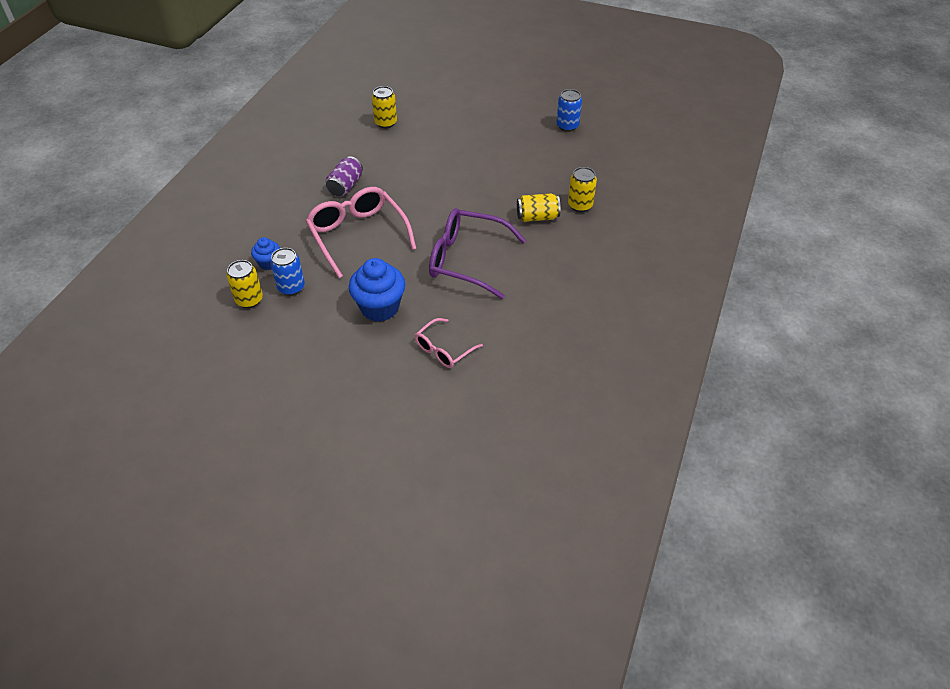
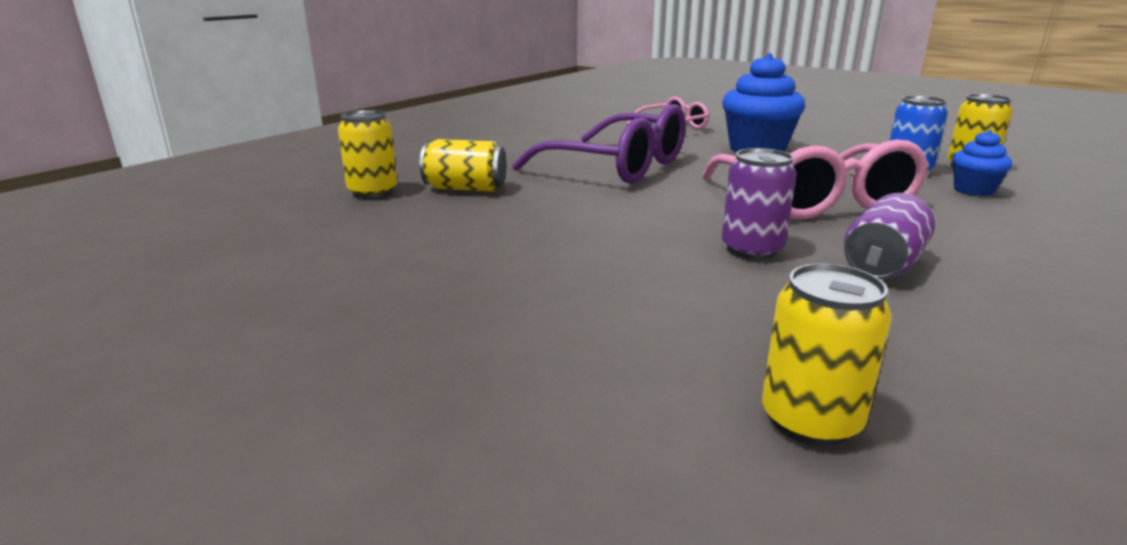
camera: 165 degrees left, 25 degrees down
blue can [556,89,582,132] -> none
none -> purple can [722,148,797,260]

